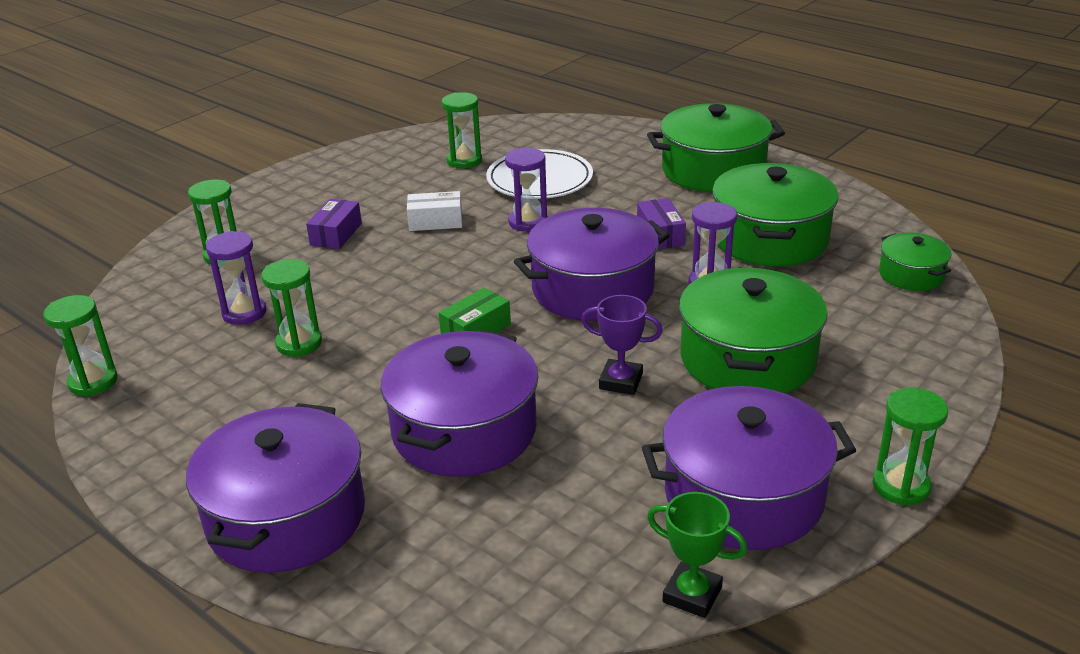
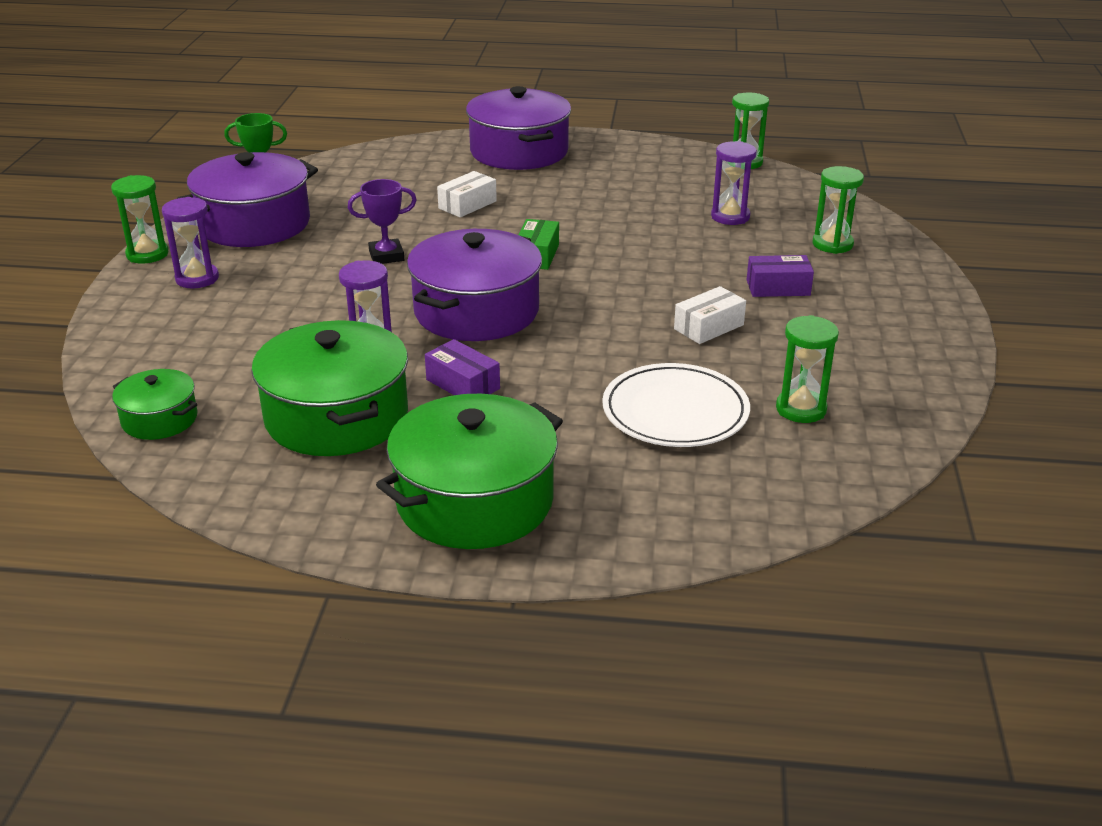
camera: 145 degrees right, 0 degrees up
green hourglass [261,259,322,357] -> none
purple box [306,199,362,249] -> purple box turned 75 degrees counterclockwise [747,255,814,297]
purple pot [381,330,539,477] -> white box [437,171,497,217]
purple hourglass [505,148,547,232] -> purple hourglass moved to [162,197,219,288]
green pot [679,267,828,393] -> none

